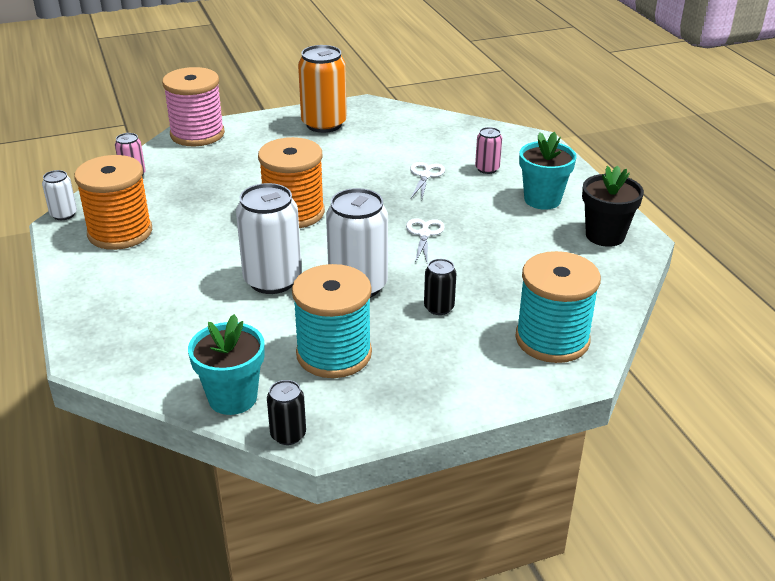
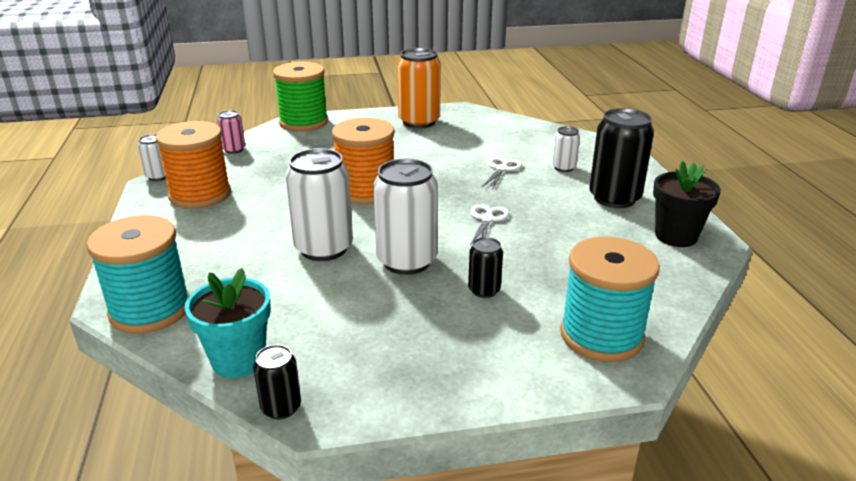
camera: 10 degrees right, 5 degrees down
pink spool [162,67,225,146] -> green spool [273,62,328,132]
turquoise spool [292,264,372,378] -> turquoise spool moved to [86,215,190,333]
pink can [475,127,502,174] -> white can [552,126,580,172]
turquoise flower pot [519,132,577,210] -> black can [589,108,654,208]

